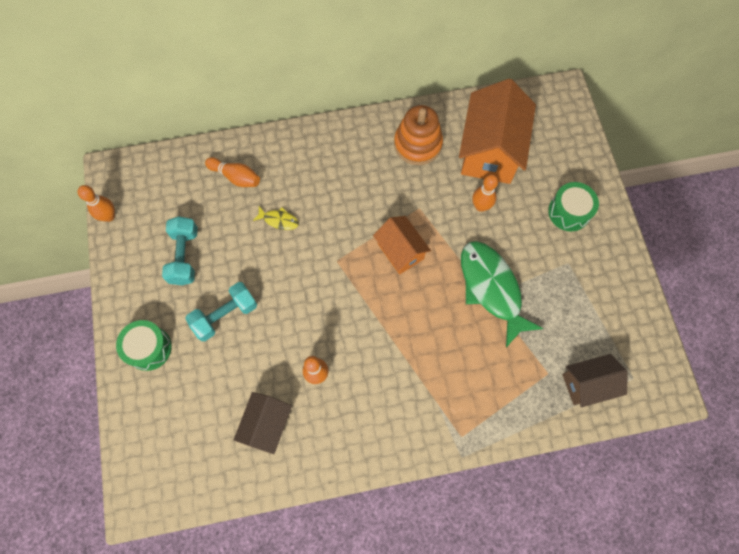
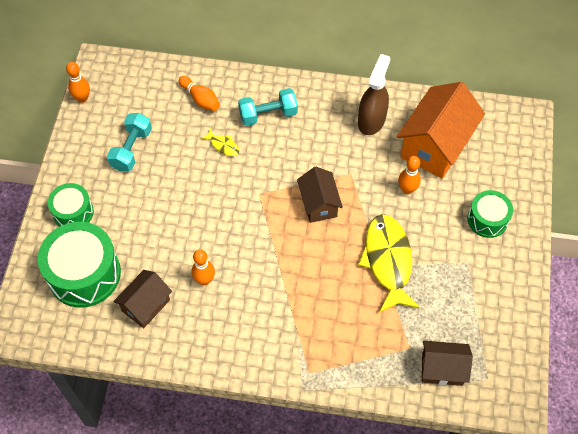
camera: 20 degrees right, 10 degrees down
turquoise dumbbell [185,282,257,341] -> turquoise dumbbell moved to [238,88,298,126]
orange house [373,216,431,275] -> brown house [297,167,343,223]
orange stacking toy [394,105,443,165] -> brown spray bottle [358,54,390,135]
green fish [461,241,544,347] -> yellow fish [358,214,420,313]
none -> green drum [38,222,121,308]

